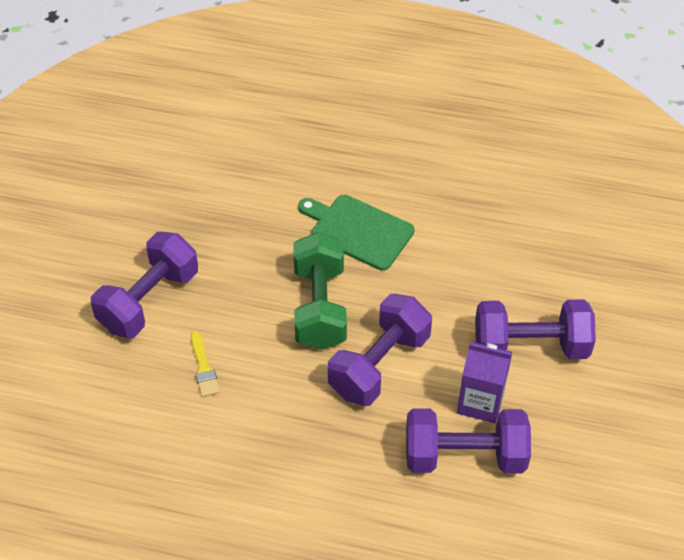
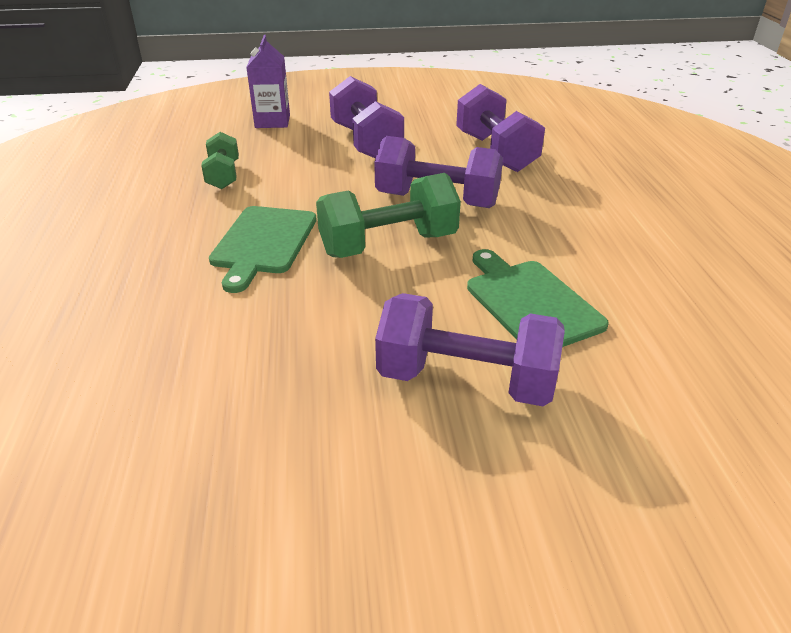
camera: 110 degrees left, 15 degrees down
yellow brush [191,331,220,397] -> green cutting board [467,249,609,347]
purple carton [457,342,512,423] -> purple carton moved to [246,35,290,128]
none -> green dumbbell [201,132,239,189]

